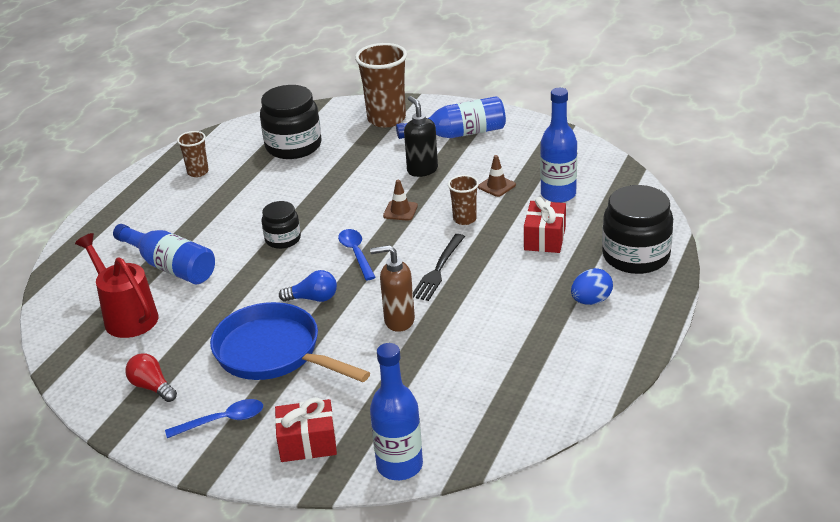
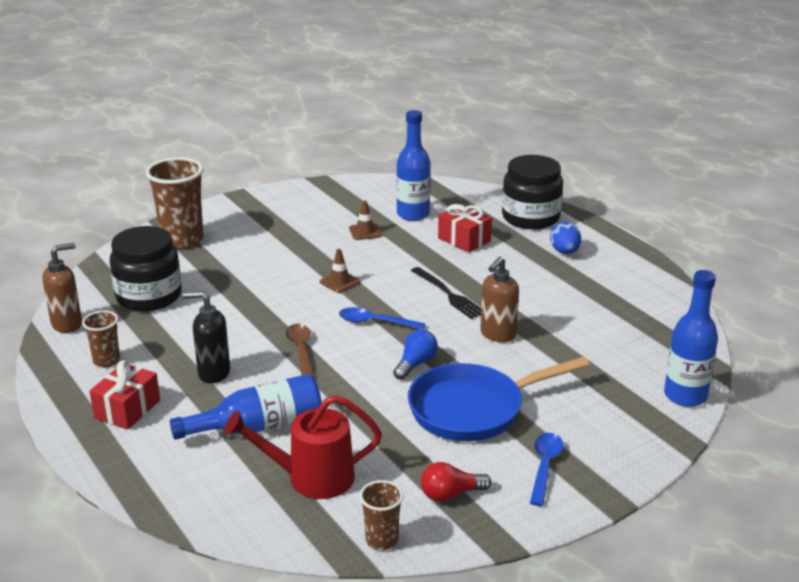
camera: 60 degrees left, 5 degrees down
black jar [262,201,301,249] -> brown spoon [286,324,314,377]
red gift [275,397,337,462] -> red gift moved to [89,360,160,430]
blue bottle [396,96,506,139] -> none
black soap dispenser [404,96,438,177] -> black soap dispenser moved to [183,291,230,383]
brown cup [448,175,479,225] -> brown cup moved to [360,480,403,550]
none -> brown soap dispenser [42,243,82,333]

